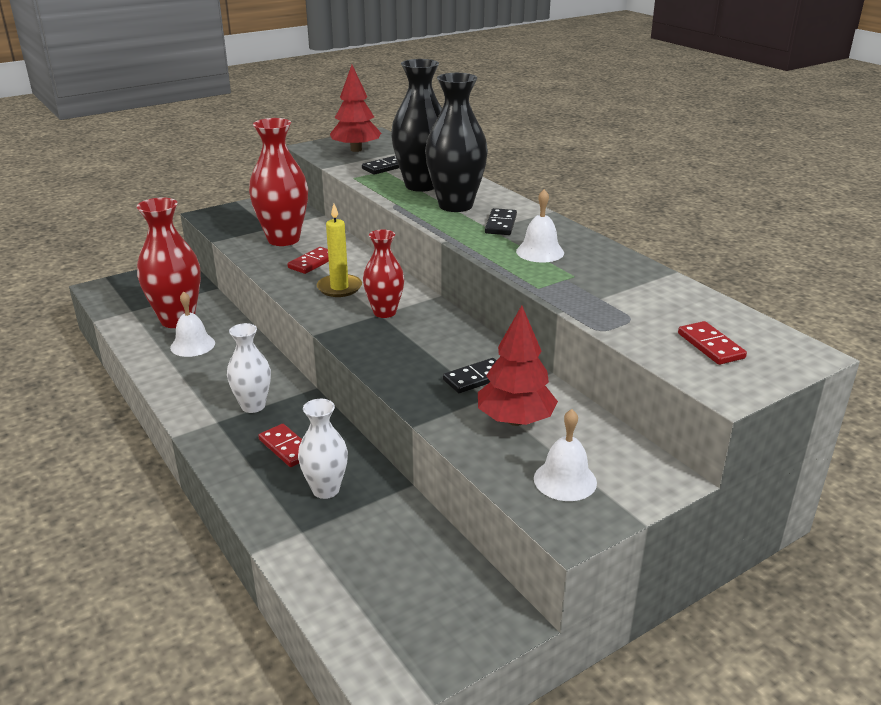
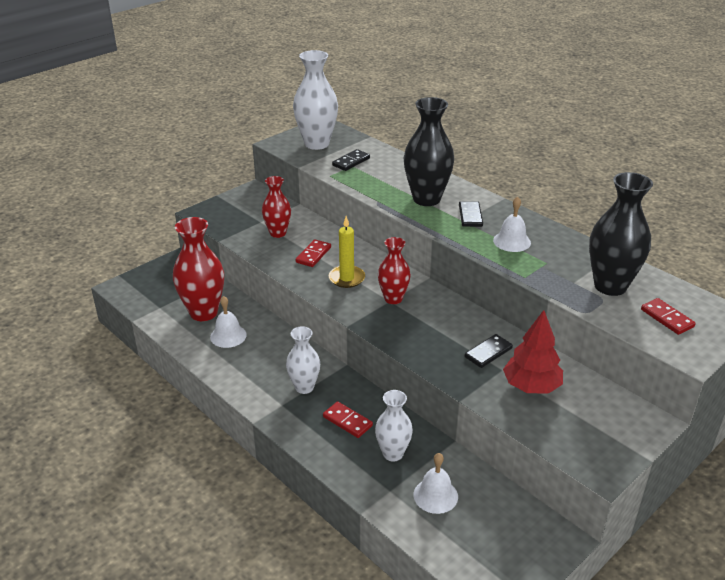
camera: 10 degrees left, 5 degrees up
red vase [249,118,308,246] -> red vase [262,176,291,238], size x0.61
red tree [330,65,381,152] -> white vase [293,50,338,150]
black vase [391,59,442,192] -> black vase moved to [589,172,653,296]
white bell [534,409,597,501] -> white bell moved to [413,453,458,514]

